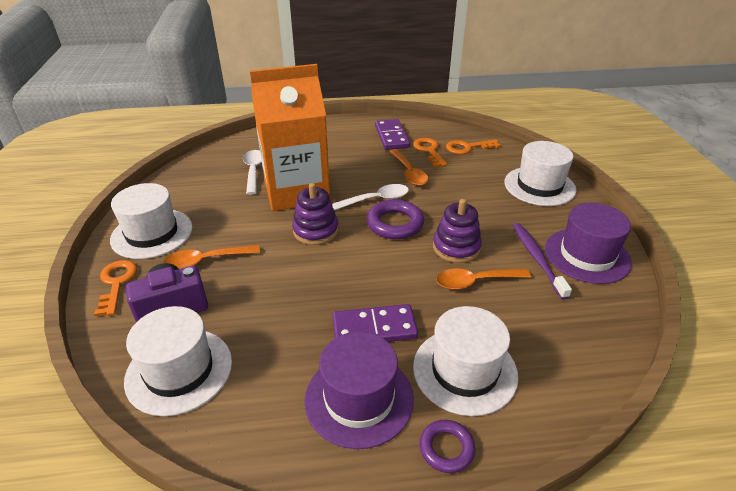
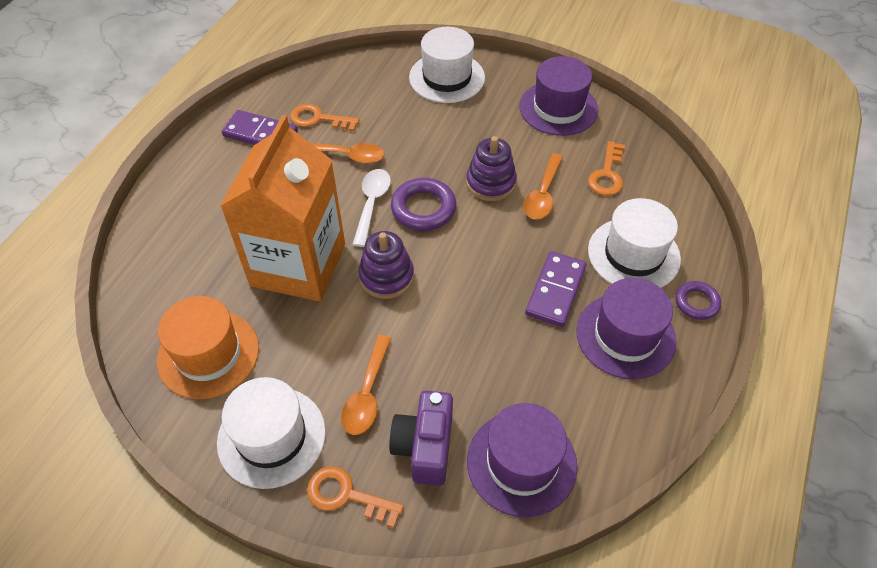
camera: 60 degrees left, 15 degrees up
white hat [124,306,232,416] -> purple hat [467,403,577,517]
white spoon [243,150,262,195] -> none
orange key [446,139,501,154] -> orange key moved to [588,141,625,196]
purple toothbrush [513,223,572,300] -> none
none -> orange hat [157,296,259,399]

